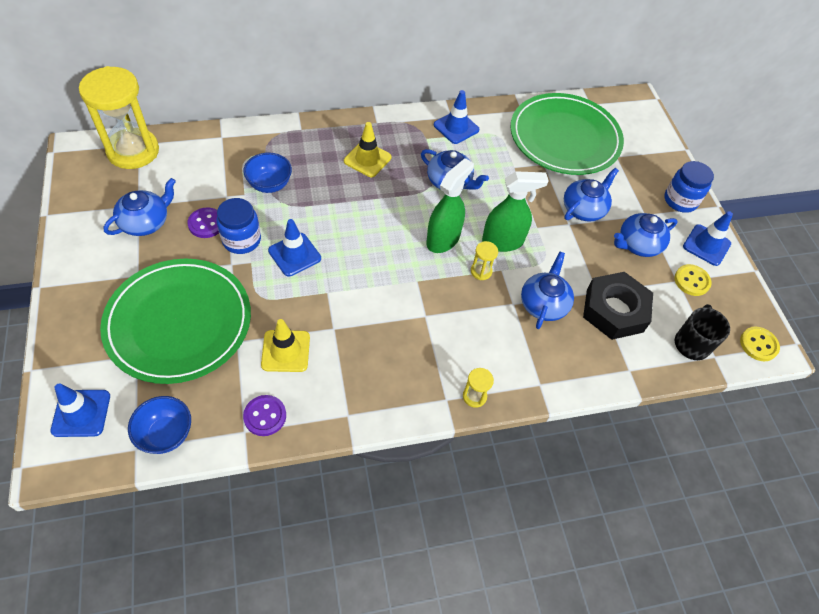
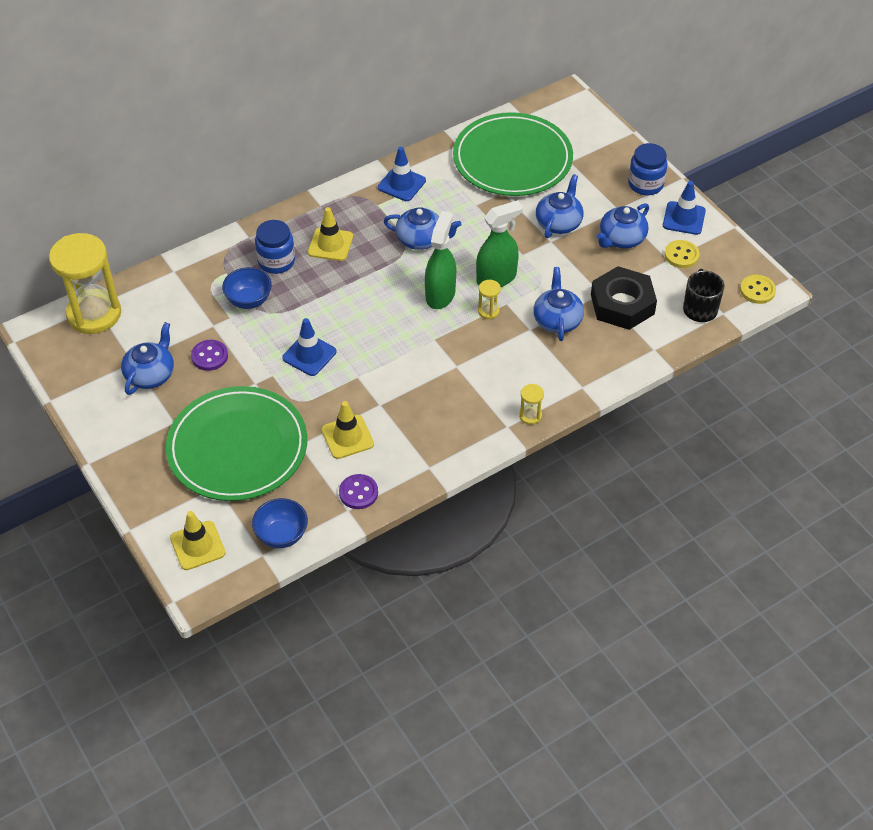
camera: 15 degrees left, 5 degrees down
blue traffic cone [50,384,110,437] -> yellow traffic cone [170,511,226,570]
blue jar [217,198,261,254] -> blue jar moved to [255,220,295,274]

